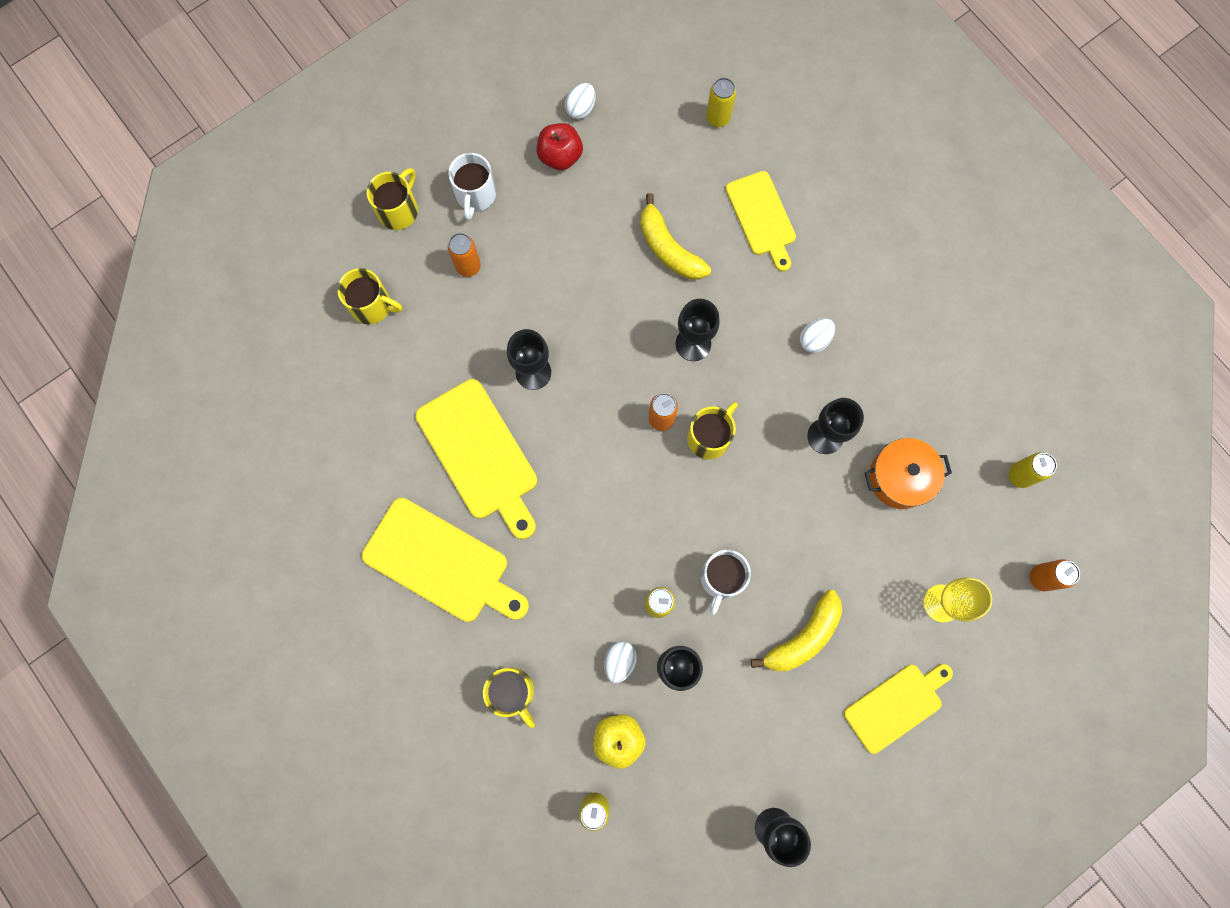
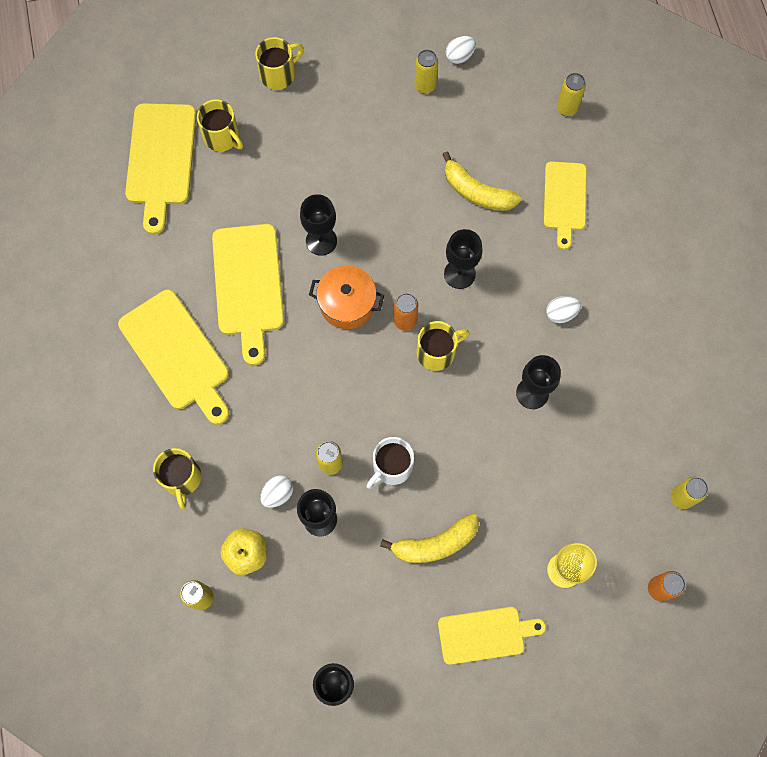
camera: 25 degrees right, 5 degrees down
white mug [448,153,496,220] -> none
orange can [448,233,481,277] -> none
red apple [536,123,583,170] -> yellow can [414,50,438,94]
yellow banana [640,193,711,280] -> yellow banana turned 45 degrees counterclockwise [442,152,521,211]
orange pot [865,438,952,509] -> orange pot moved to [309,265,384,329]
none -> yellow cutting board [125,103,197,235]

